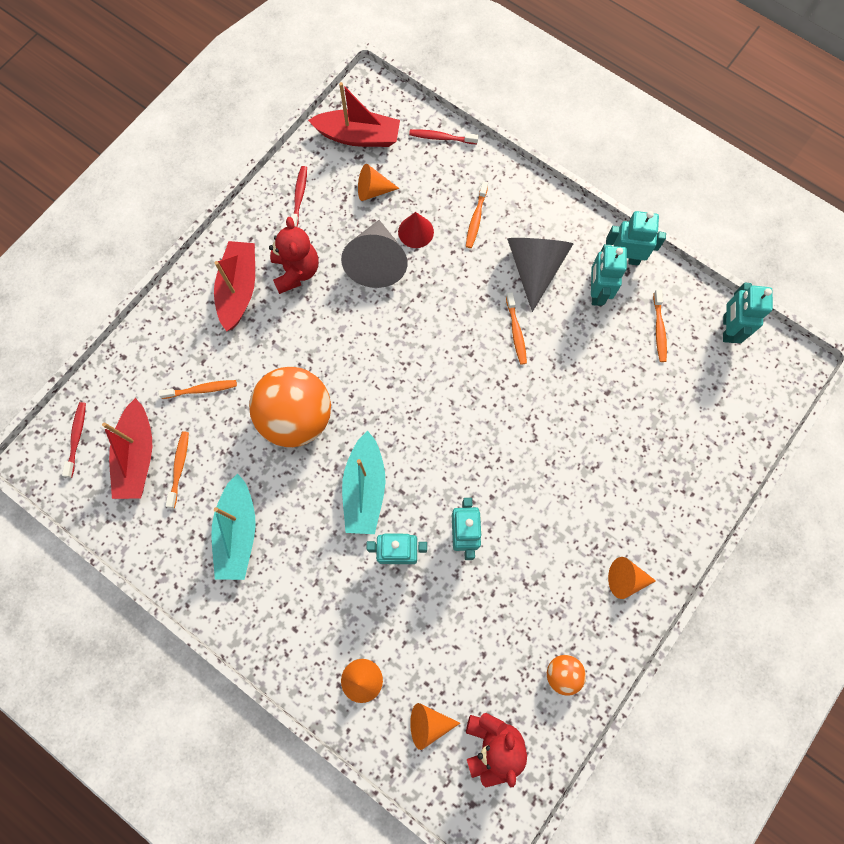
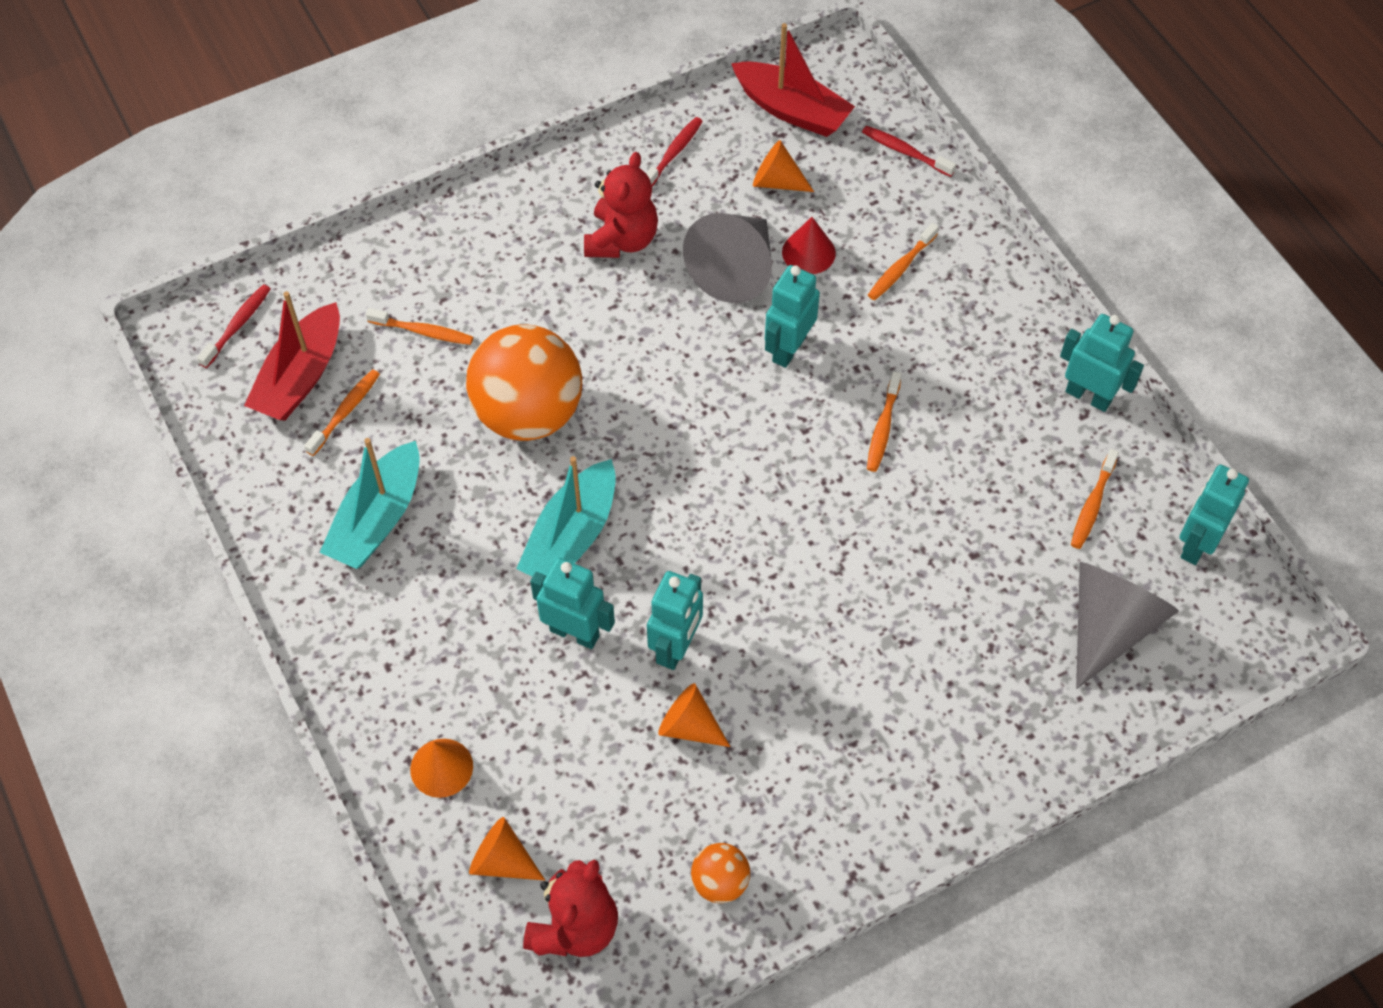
camera: 25 degrees right, 15 degrees down
red boat [214,241,255,331] -> none
grey cone [507,238,573,312] -> grey cone moved to [1076,562,1179,689]
turquoise robot [591,244,627,306] -> turquoise robot moved to [765,265,820,368]
orange cone [608,557,656,599] -> orange cone moved to [658,683,730,747]

